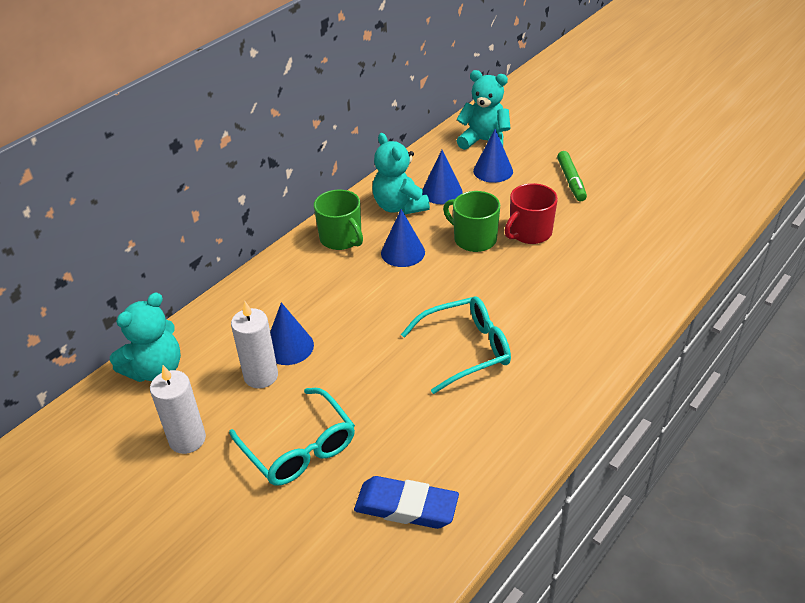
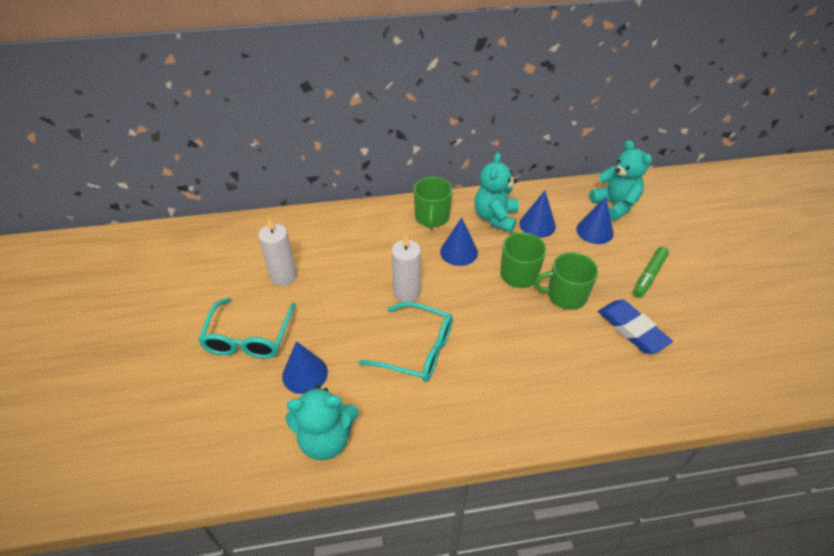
camera: 40 degrees right, 5 degrees up
turquoise teddy bear [110,292,181,382] -> turquoise teddy bear moved to [285,385,359,460]
white candle [150,365,206,454] -> white candle moved to [391,234,421,302]
blue cone [270,302,314,365] -> blue cone moved to [282,341,328,394]
blue eraser [354,476,459,529] -> blue eraser moved to [598,300,673,354]
red mug [504,183,558,244] -> green mug [534,252,598,310]

